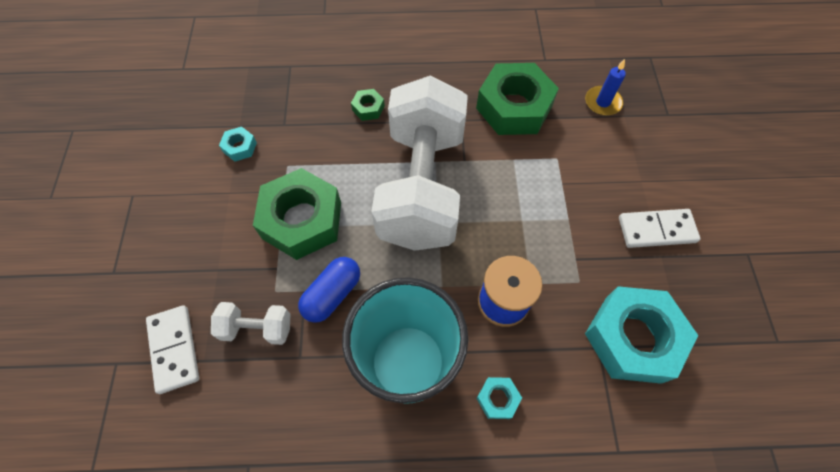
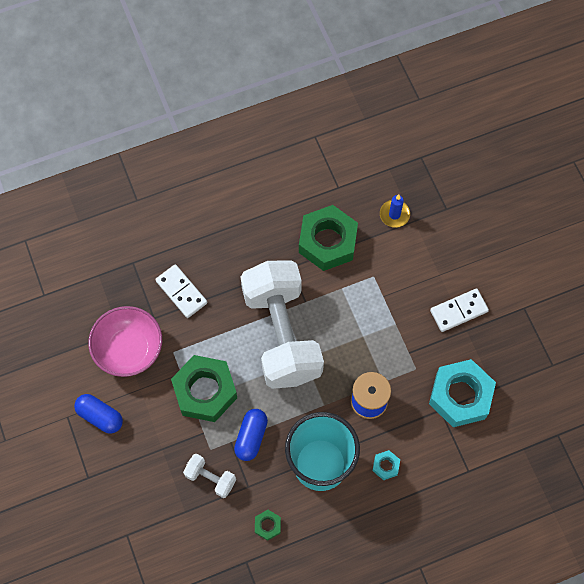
camera: 20 degrees left, 5 degrees up
white domino [146,305,199,394] -> white domino moved to [155,264,207,318]
white dumbbell [211,302,290,345] -> white dumbbell turned 45 degrees clockwise [183,454,236,498]
turquoise nut [219,127,257,162] -> pink bowl [88,306,162,377]
green nut [351,89,385,121] -> green nut moved to [255,510,281,541]
none -> blue capsule [74,394,123,434]

